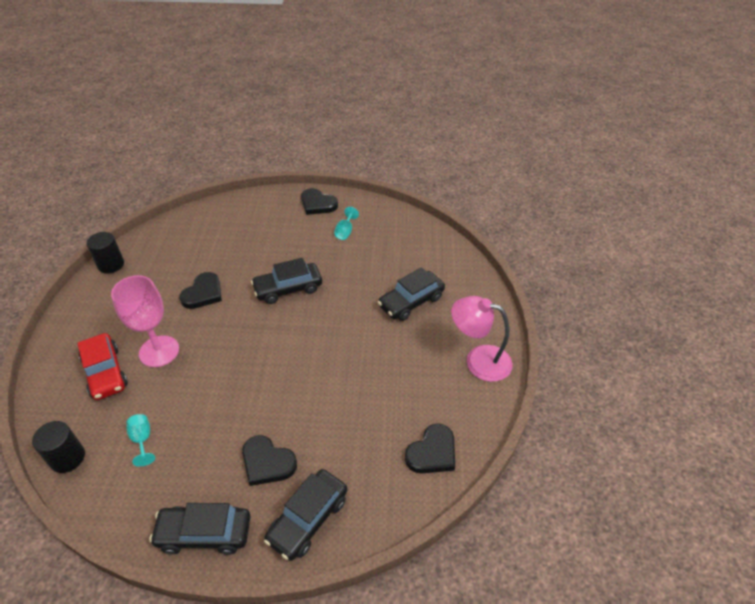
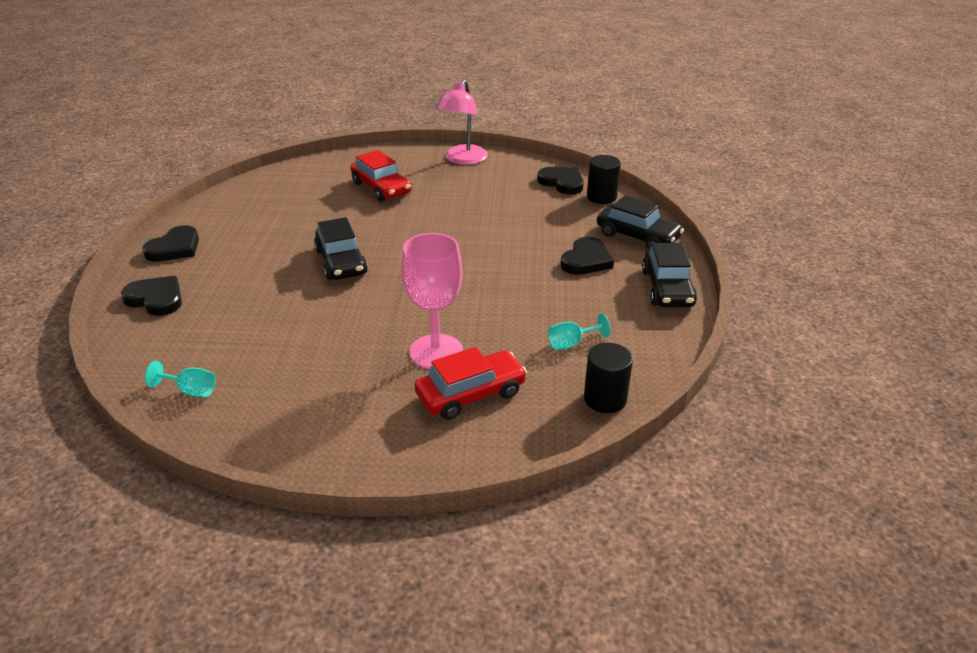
camera: 90 degrees left, 10 degrees down
black cylinder [86,232,124,274] -> black cylinder moved to [587,155,621,204]
black heart [179,272,222,309] -> black heart moved to [121,276,182,316]
turquoise goblet [334,207,359,240] -> turquoise goblet moved to [145,361,216,397]
black car [378,267,445,321] -> red car [350,150,411,202]

